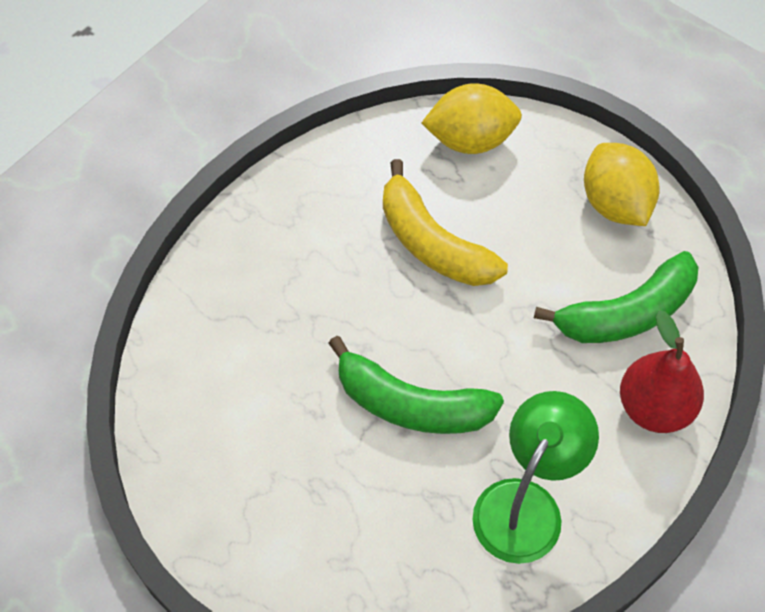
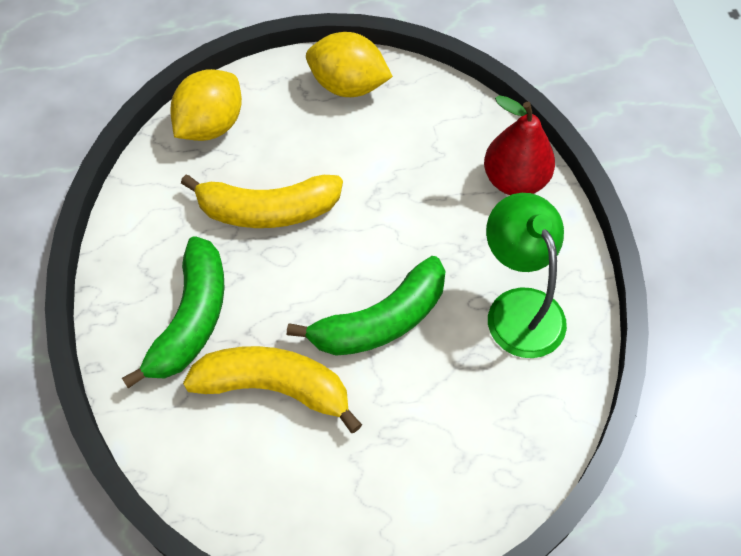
camera: 50 degrees left, 0 degrees up
green banana [534,251,699,343] -> green banana moved to [122,236,224,388]
none -> yellow banana [183,346,362,433]

